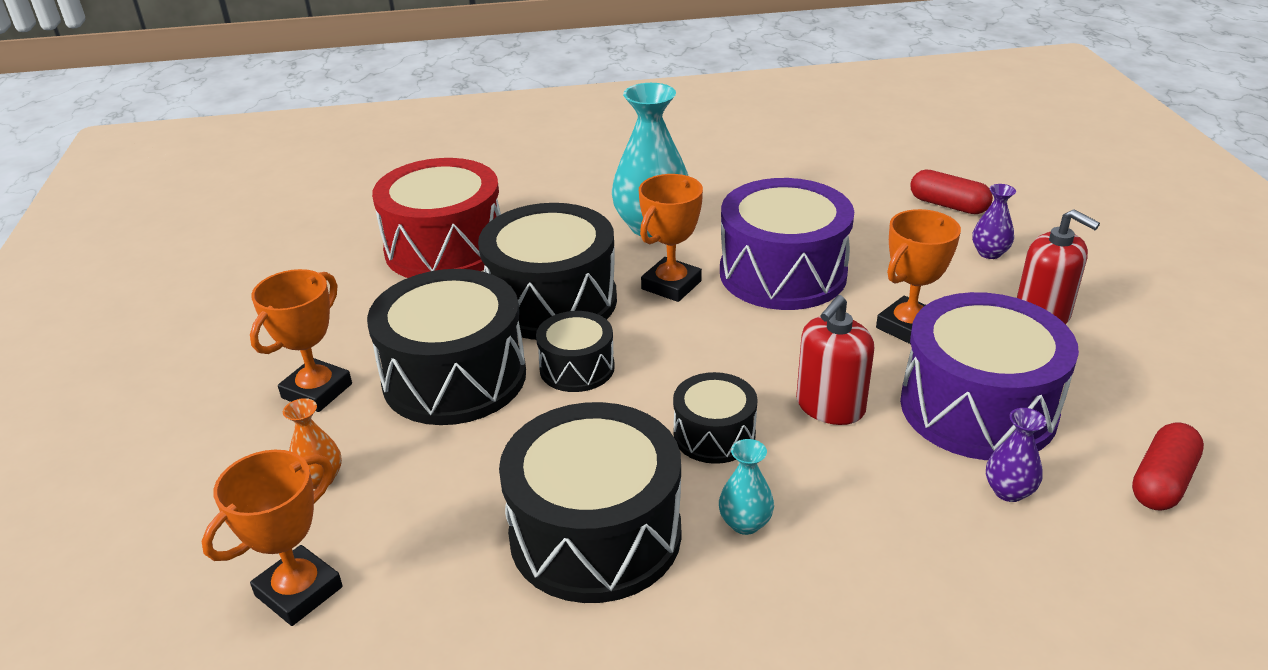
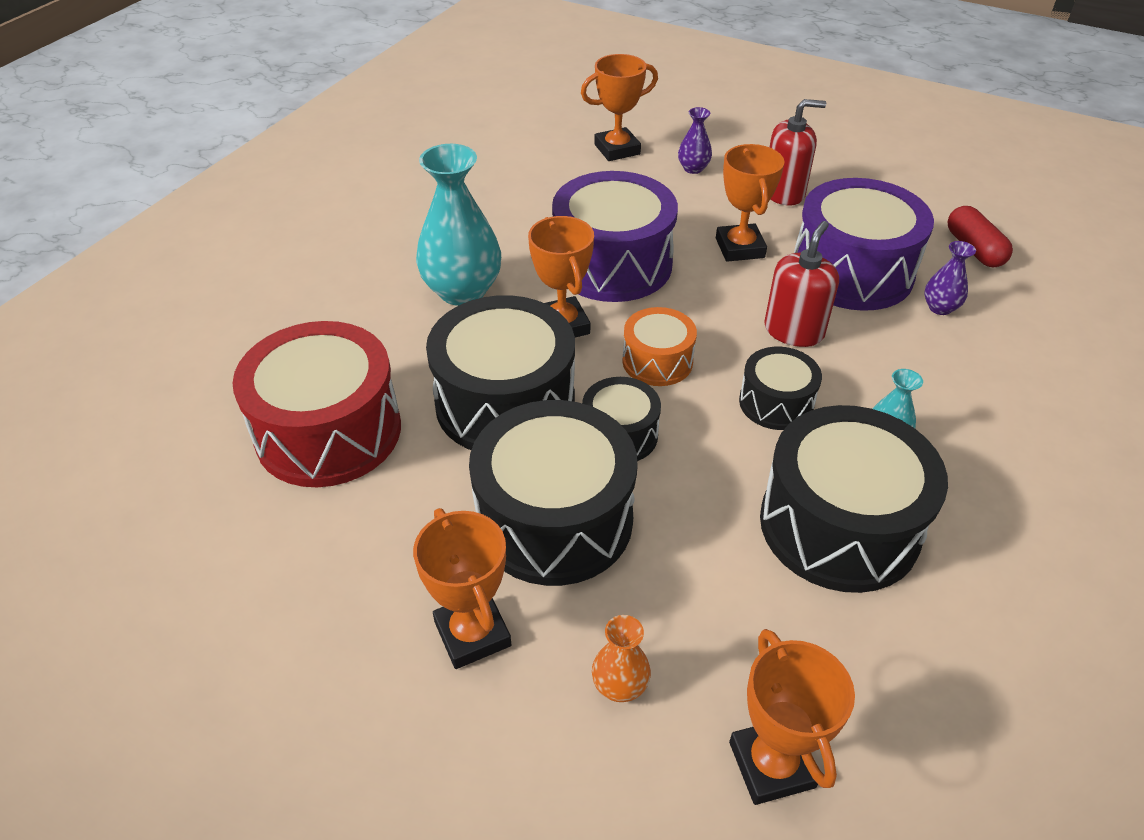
camera: 55 degrees left, 10 degrees up
red soap dispenser [796,295,874,425] -> red soap dispenser turned 135 degrees counterclockwise [764,221,839,347]
red capsule [910,169,993,214] -> orange trophy [581,54,658,161]
none -> orange drum [622,307,697,386]

